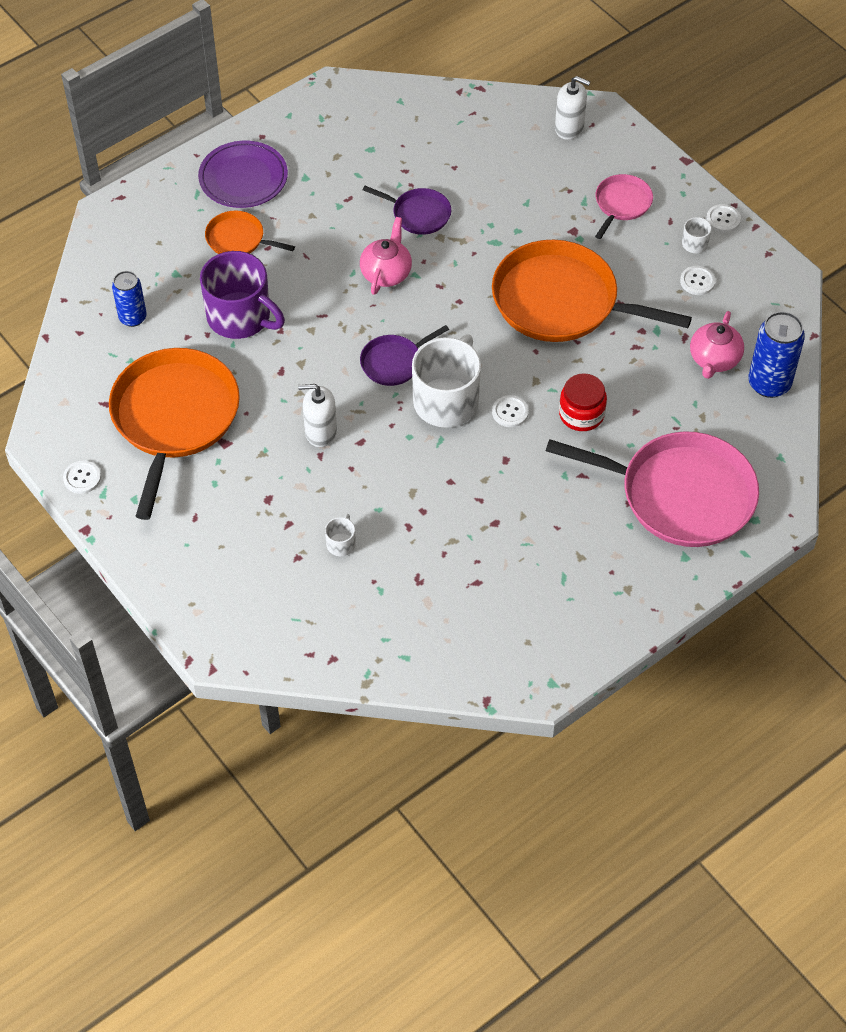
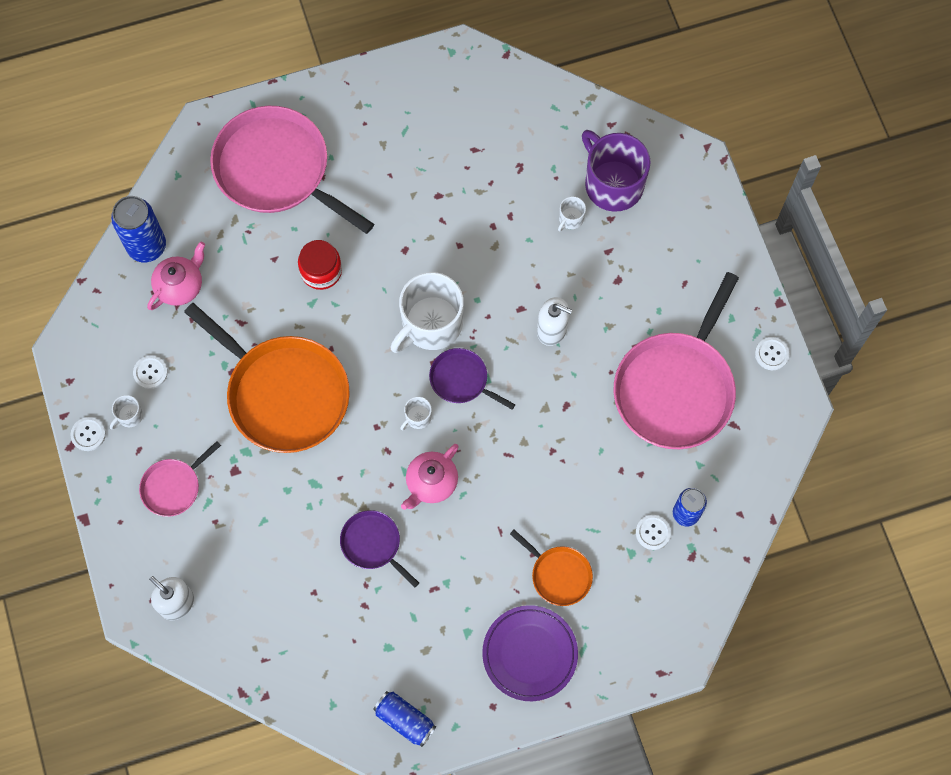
camera: 160 degrees left, 15 degrees up
orange pan [109,348,240,520] -> pink pan [614,272,739,449]
purple mug [200,251,285,339] -> purple mug moved to [582,130,651,212]
purple pan [360,325,449,386] -> purple pan turned 135 degrees counterclockwise [429,348,516,410]
white button [492,395,529,427] -> white button moved to [636,515,671,550]
none -> blue can [373,691,436,747]
none -> white mug [400,397,432,430]

